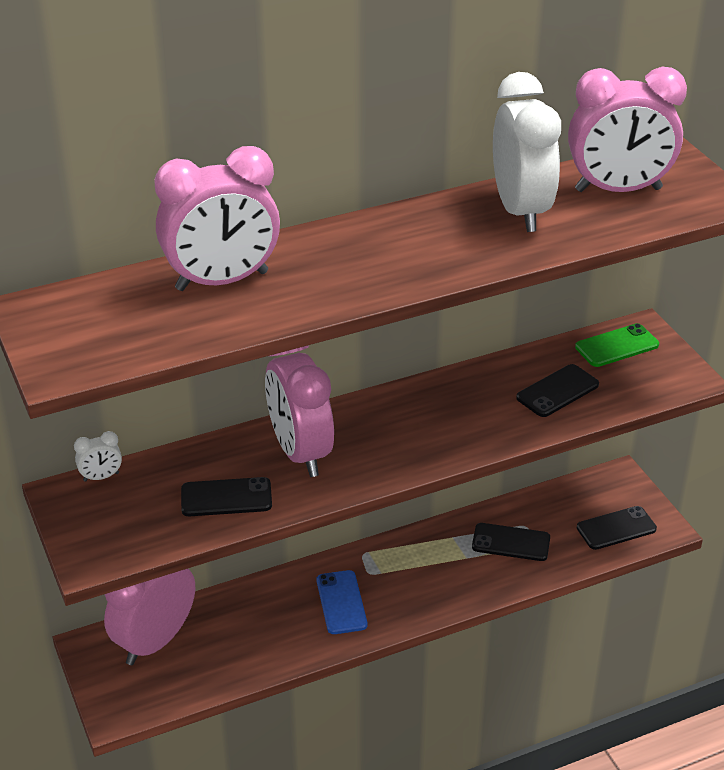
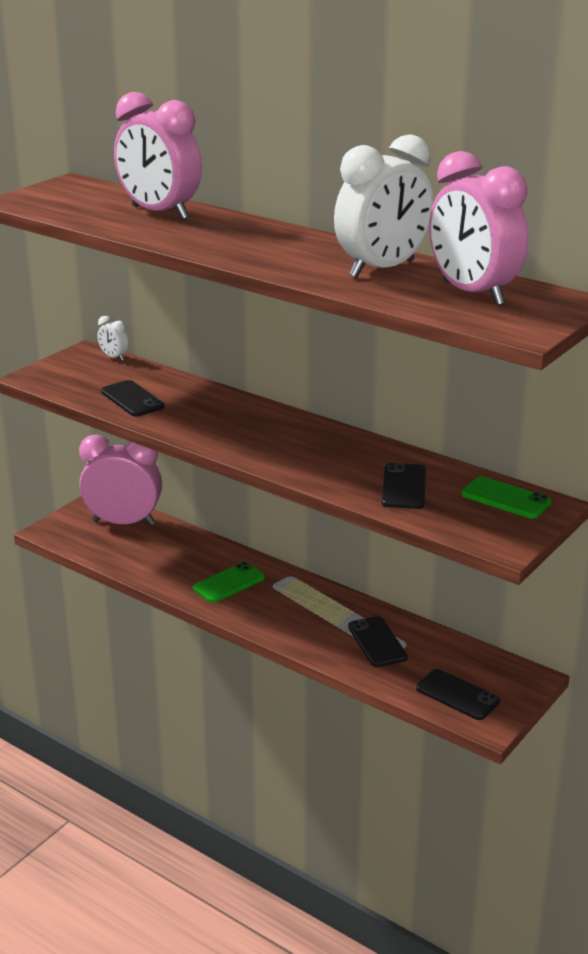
camera: 60 degrees right, 10 degrees down
pink clock [265,345,334,477] -> none
blue phone [317,570,367,634] -> green phone [193,562,265,603]
black phone [516,364,599,417] -> black phone turned 75 degrees clockwise [382,462,426,509]

